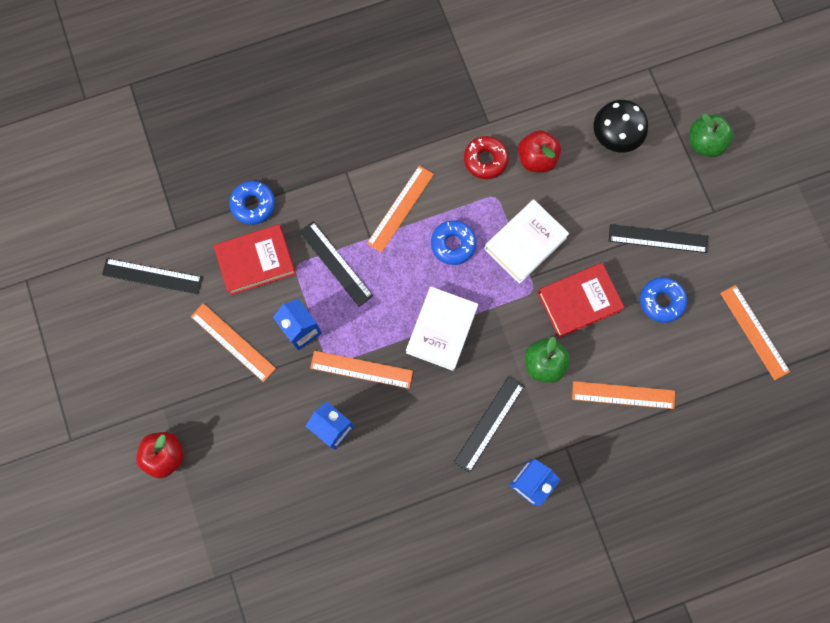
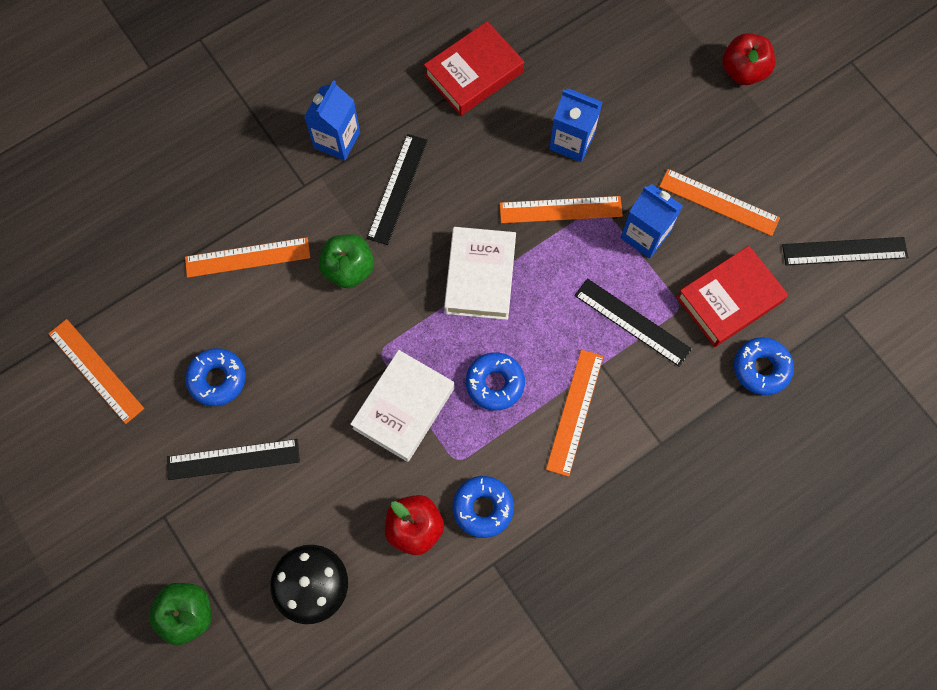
camera: 165 degrees right, 5 degrees down
red donut [464,136,509,179] -> blue donut [452,476,514,538]
red book [538,263,625,338] -> red book moved to [424,21,524,116]

